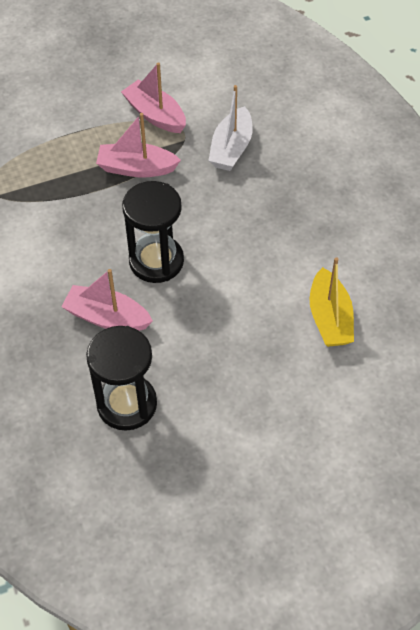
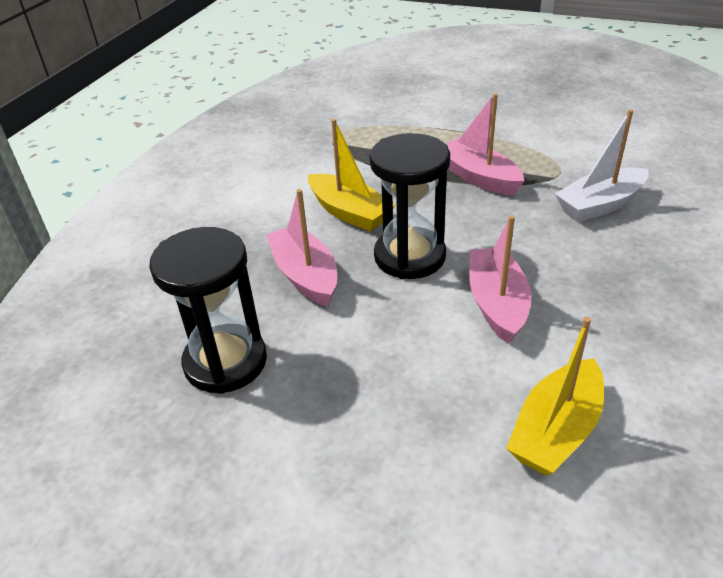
camera: 45 degrees right, 15 degrees down
pink boat [121,62,186,133] -> pink boat moved to [469,215,532,344]
none -> yellow boat [308,119,395,231]

